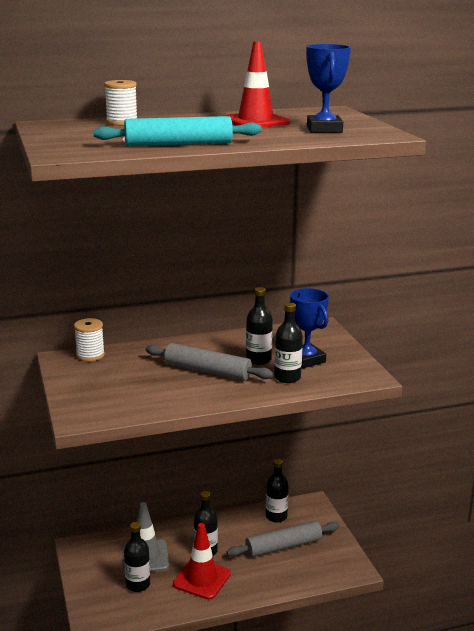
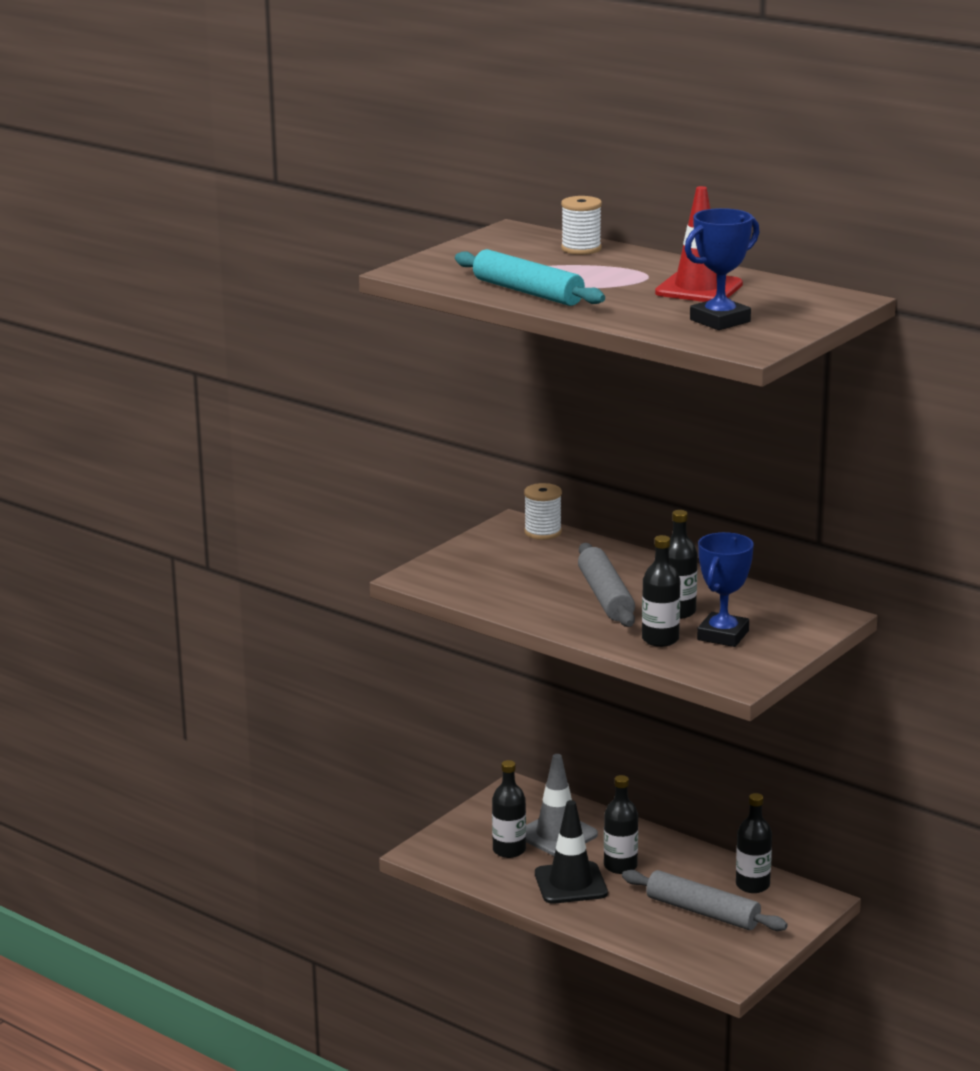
camera: 55 degrees right, 0 degrees up
red traffic cone [173,523,231,600] -> black traffic cone [535,800,608,904]

